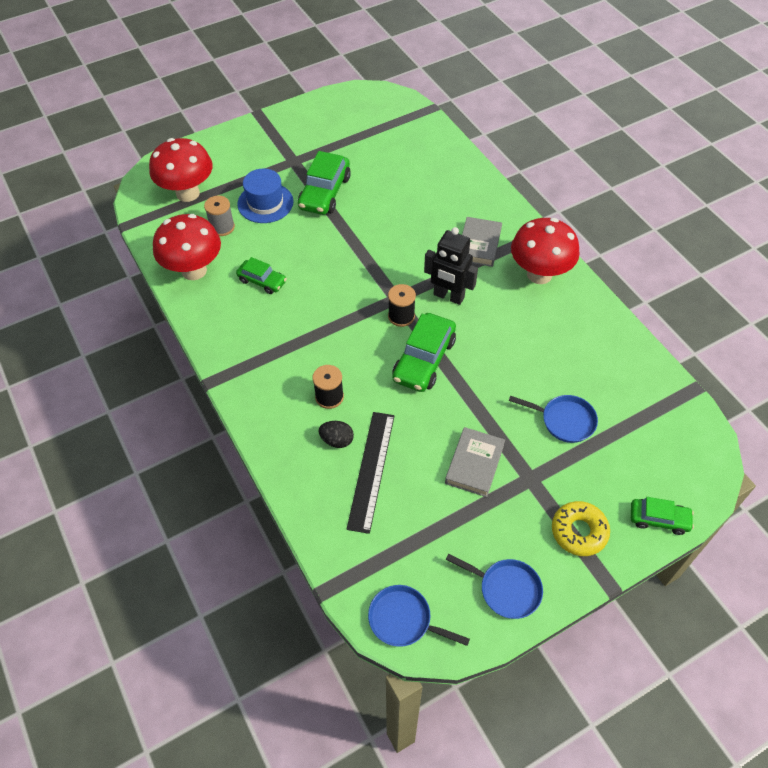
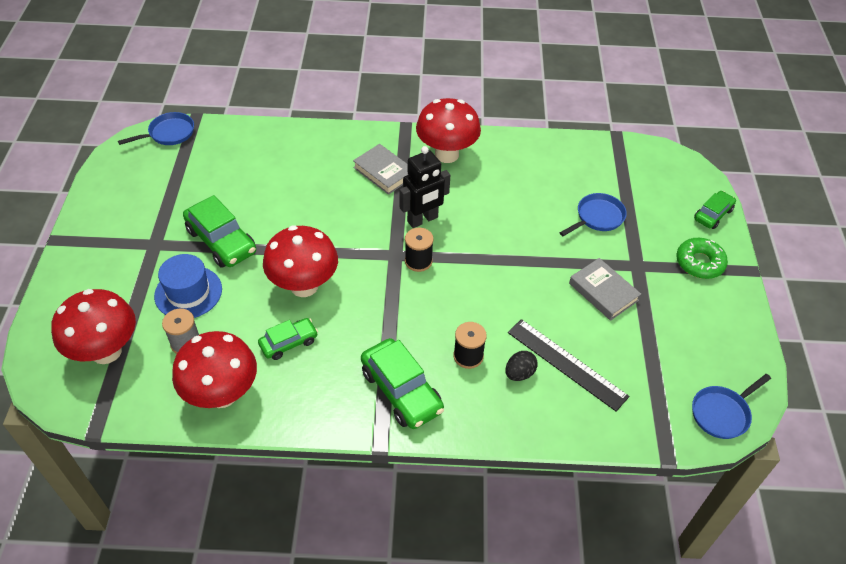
camera: 60 degrees left, 5 degrees down
green car [392,313,456,392] -> green car moved to [361,338,444,429]
blue pan [446,553,543,619] -> blue pan moved to [118,112,194,145]
yellow donut [552,501,610,556] -> green donut [676,238,728,279]
none -> red mushroom [263,226,338,297]

